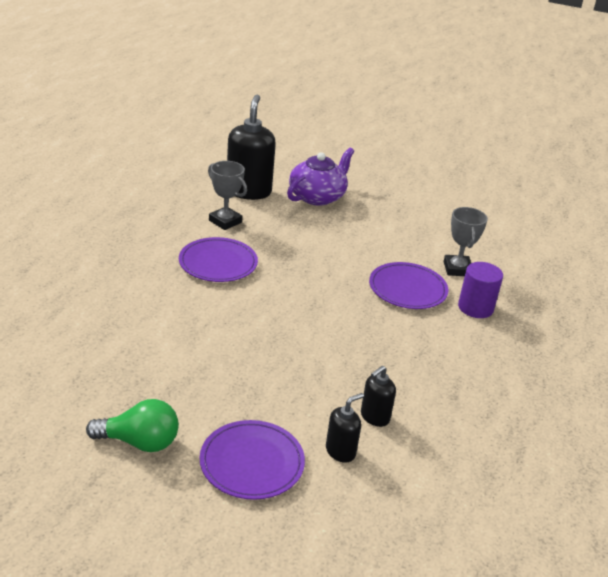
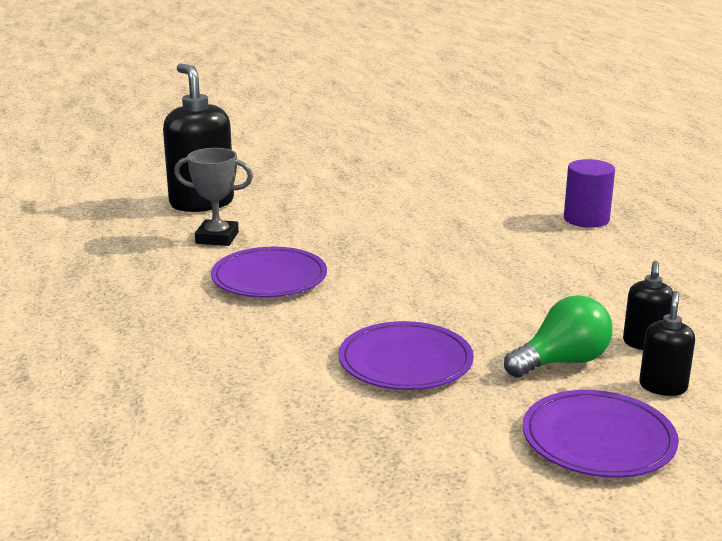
camera: 30 degrees left, 10 degrees down
green light bulb [86,399,179,452] -> green light bulb moved to [504,295,613,378]
purple teapot [287,148,354,206] -> none
purple plate [369,262,448,309] -> purple plate moved to [339,321,474,390]
grey trophy [444,207,488,276] -> none

